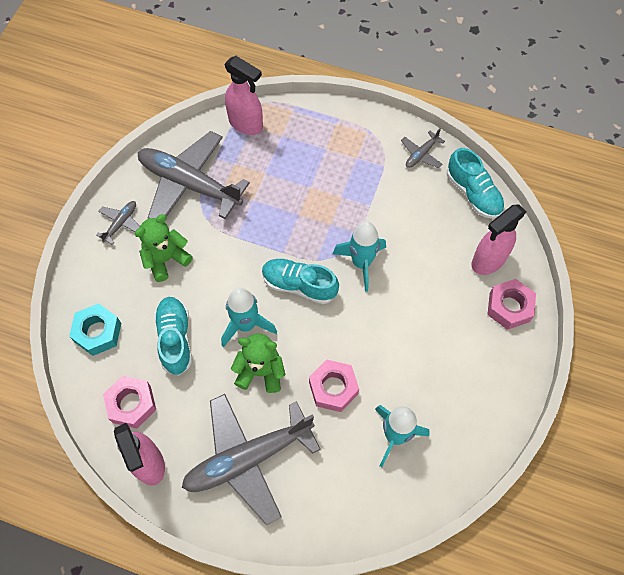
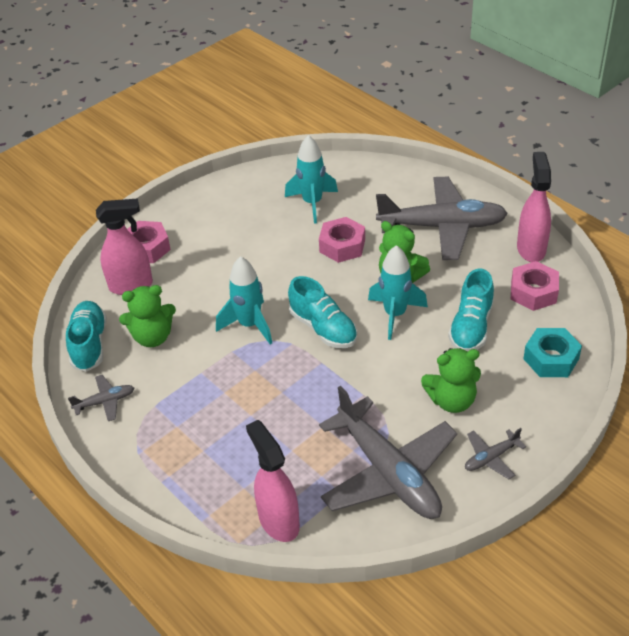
camera: 150 degrees left, 20 degrees down
none -> green teddy bear [119,285,176,347]

